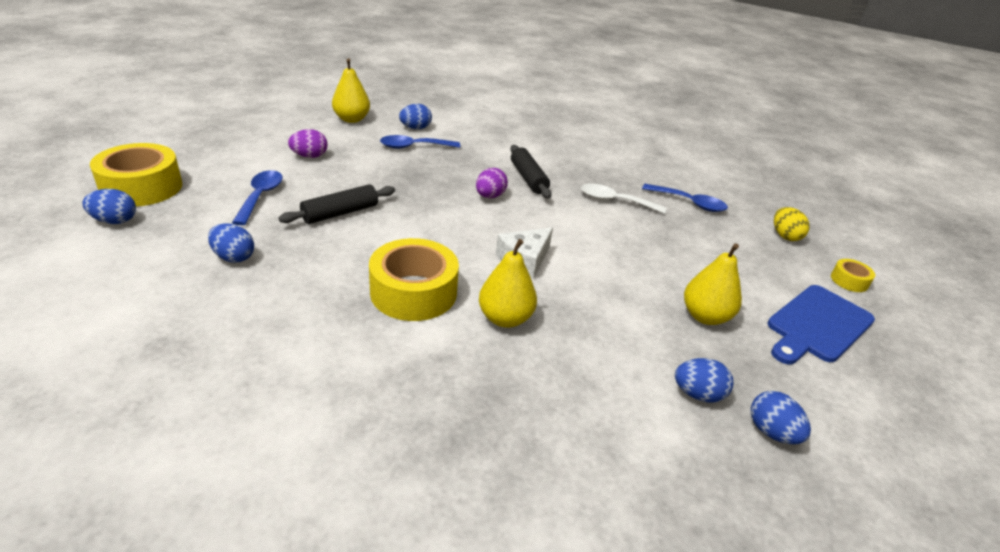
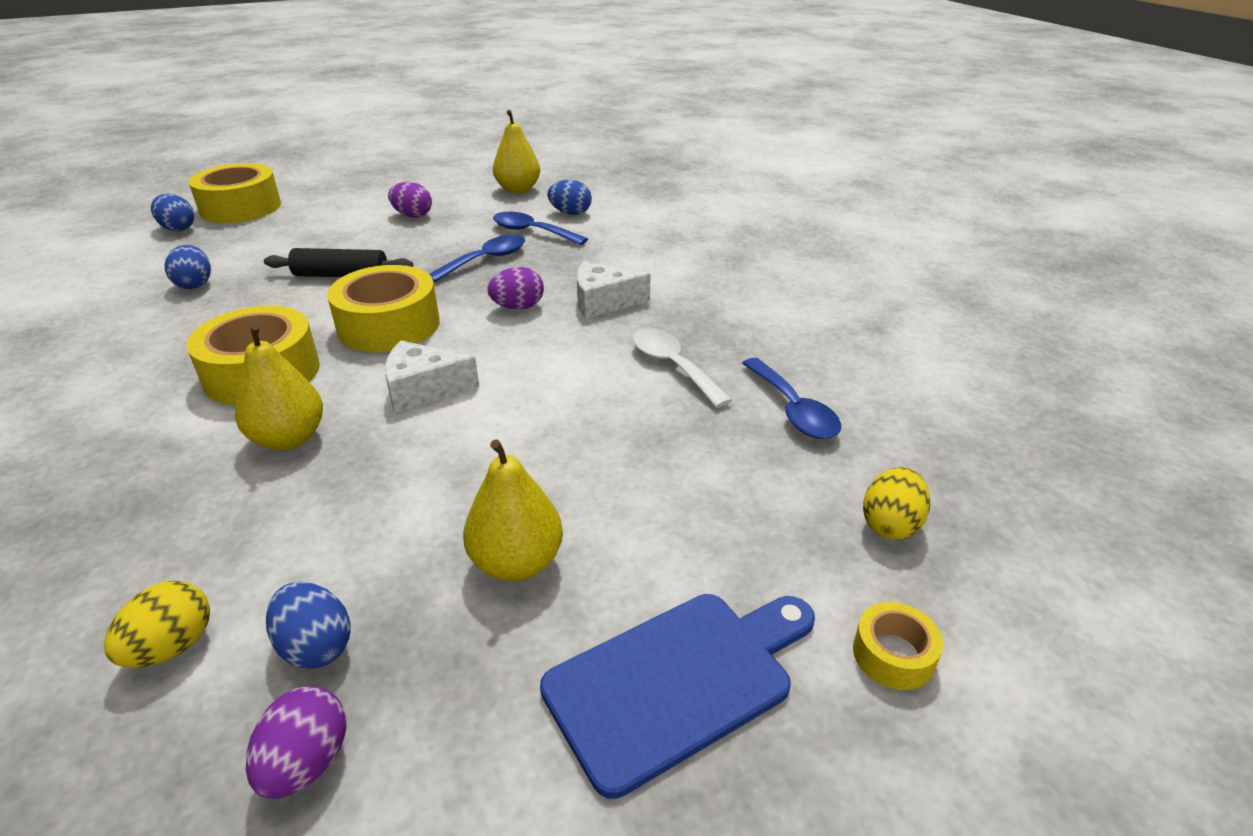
camera: 45 degrees right, 0 degrees up
blue spoon [232,170,283,225] -> blue spoon moved to [429,235,525,282]
black rolling pin [510,145,552,199] -> white cheese [577,262,650,319]
blue egg [751,391,811,444] -> purple egg [246,686,346,799]
blue cutting board [768,285,875,365] -> blue cutting board turned 150 degrees clockwise [540,594,815,799]
none -> yellow egg [104,581,210,668]
none -> yellow tape [327,265,440,352]

